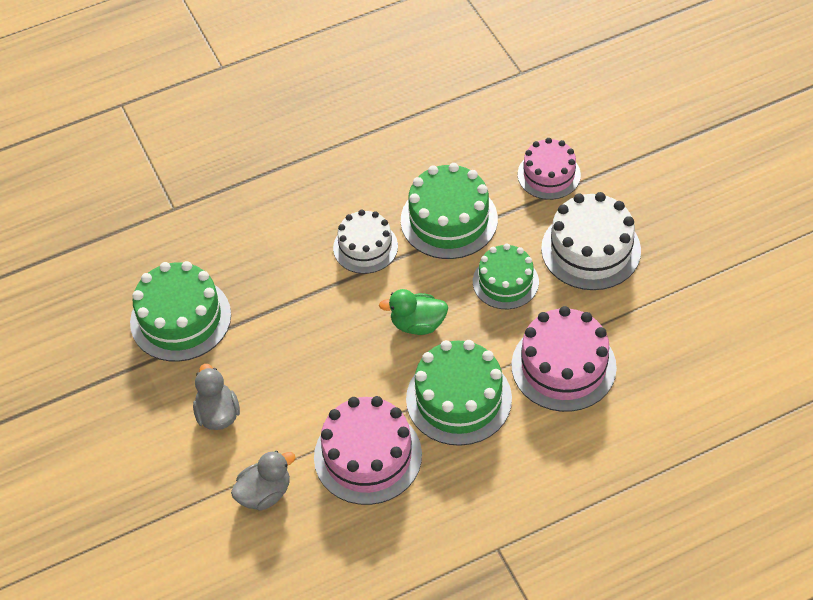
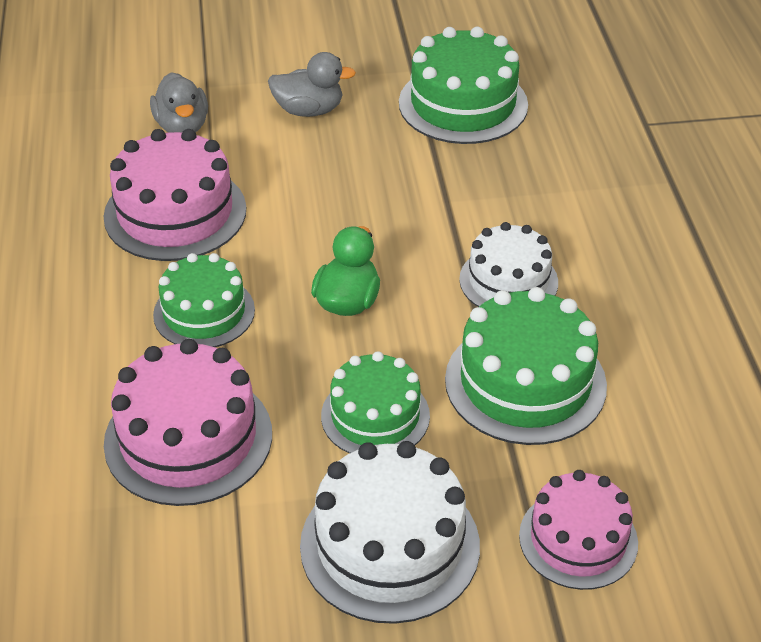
camera: 105 degrees right, 10 degrees down
green cake [406,340,512,446] -> green cake [153,253,255,347], size x0.66

